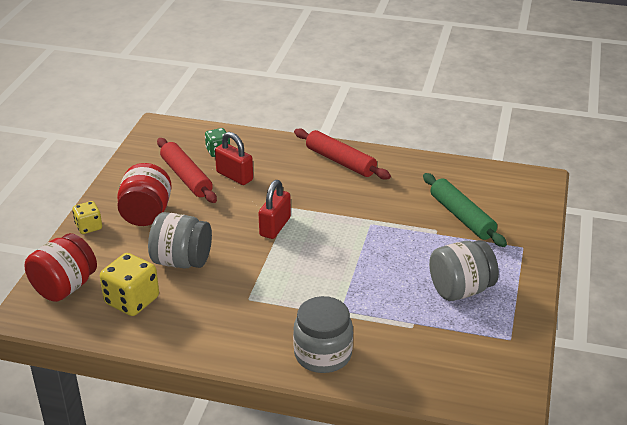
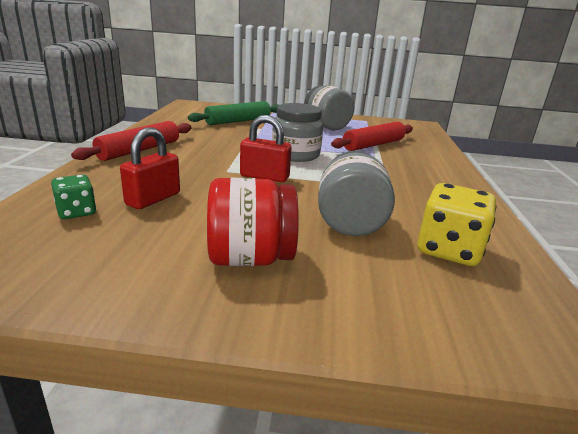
camera: 100 degrees left, 10 degrees down
red jar [25,233,97,302] -> none
yellow dice [73,201,102,234] -> none
red rolling pin [157,138,217,203] -> red rolling pin moved to [331,122,413,151]
grey jar [293,296,353,373] -> grey jar moved to [272,103,323,162]

